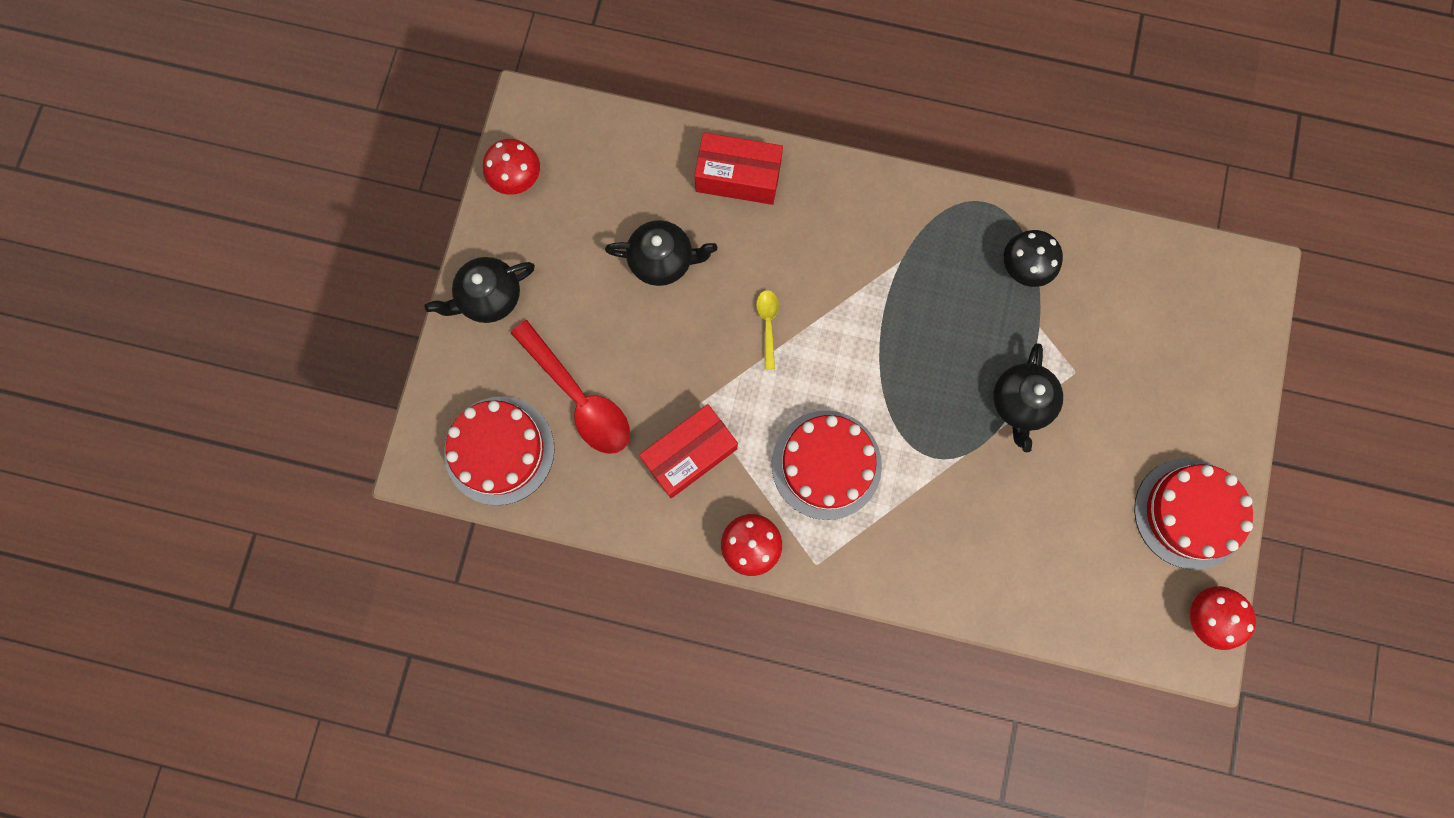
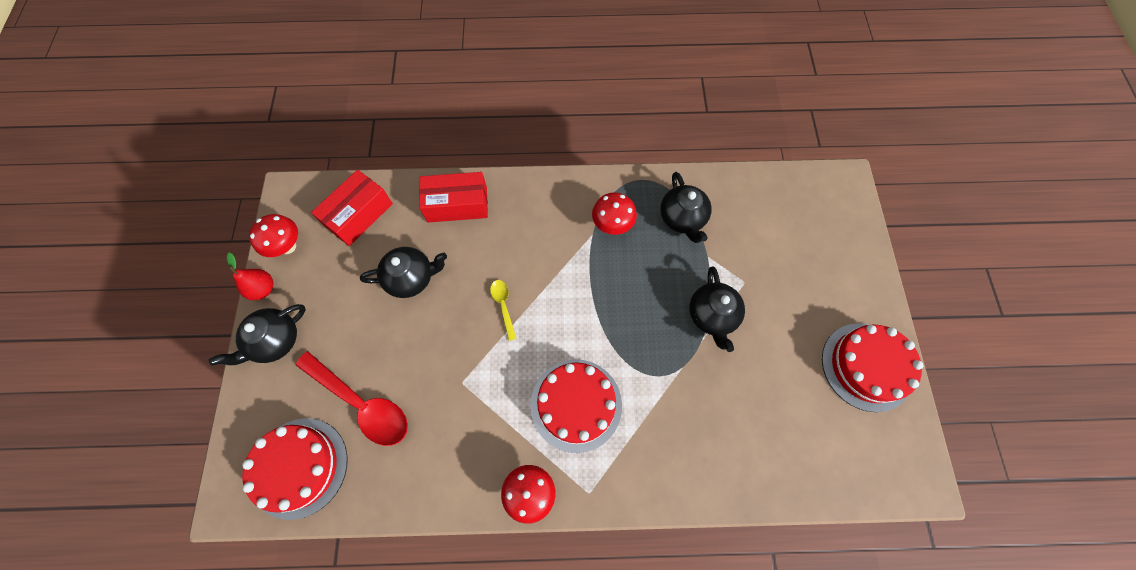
camera: 15 degrees left, 10 degrees down
red box [639,404,738,498] -> red box moved to [311,169,393,246]
black mushroom [1004,230,1063,287] -> black teapot [660,172,712,243]
red mushroom [1190,586,1256,650] -> red mushroom moved to [592,192,637,235]
none -> red pear [227,252,273,300]

